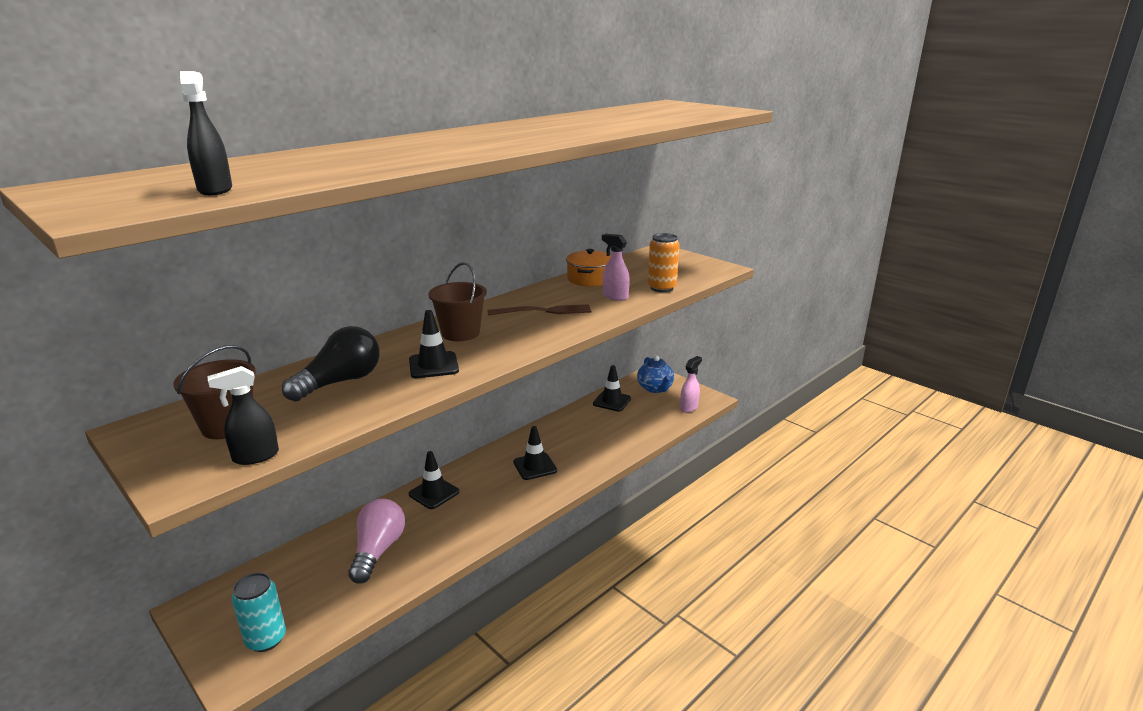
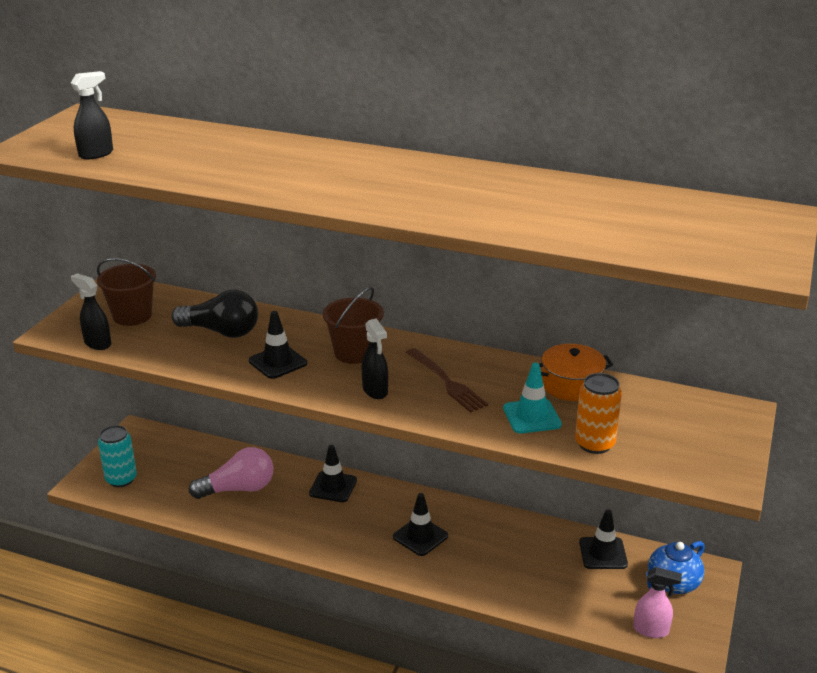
camera: 65 degrees right, 5 degrees up
pink spray bottle [602,234,630,301] -> turquoise traffic cone [503,362,562,434]
none -> black spray bottle [362,318,388,399]

